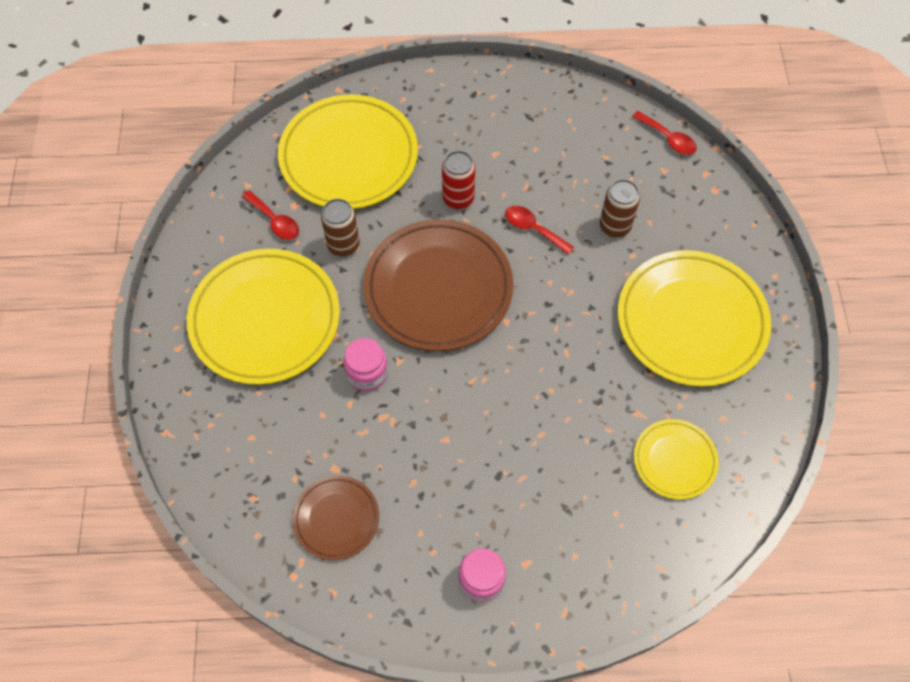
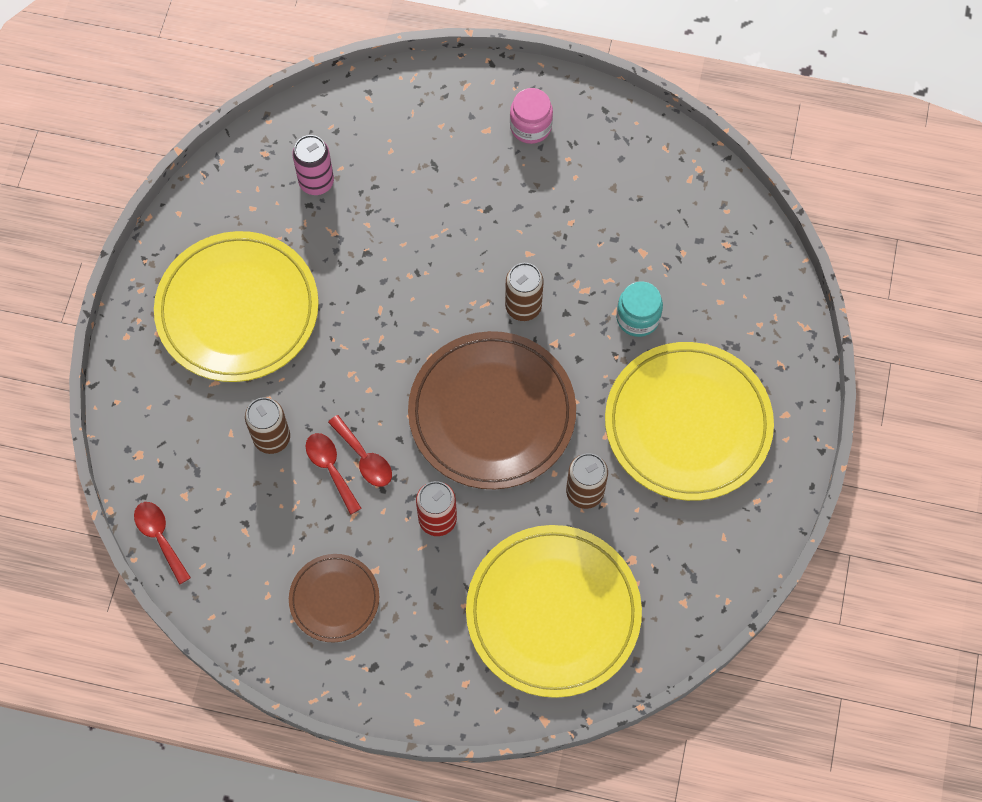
camera: 165 degrees left, 5 degrees up
red spoon [242,190,299,240] -> red spoon moved to [305,433,362,515]
brown plate [293,476,379,560] -> brown plate moved to [289,554,379,642]
pink jar [344,338,388,391] -> none
yellow plate [634,419,719,499] -> pink can [292,135,334,195]
none -> brown can [505,263,544,321]
none -> turquoise jar [616,281,663,337]

